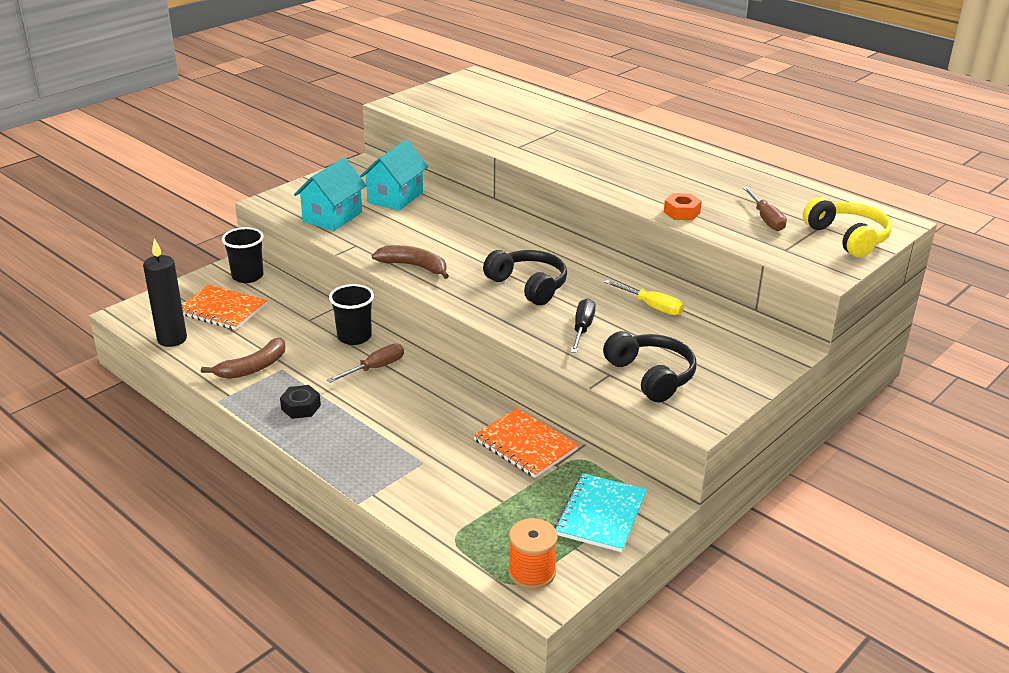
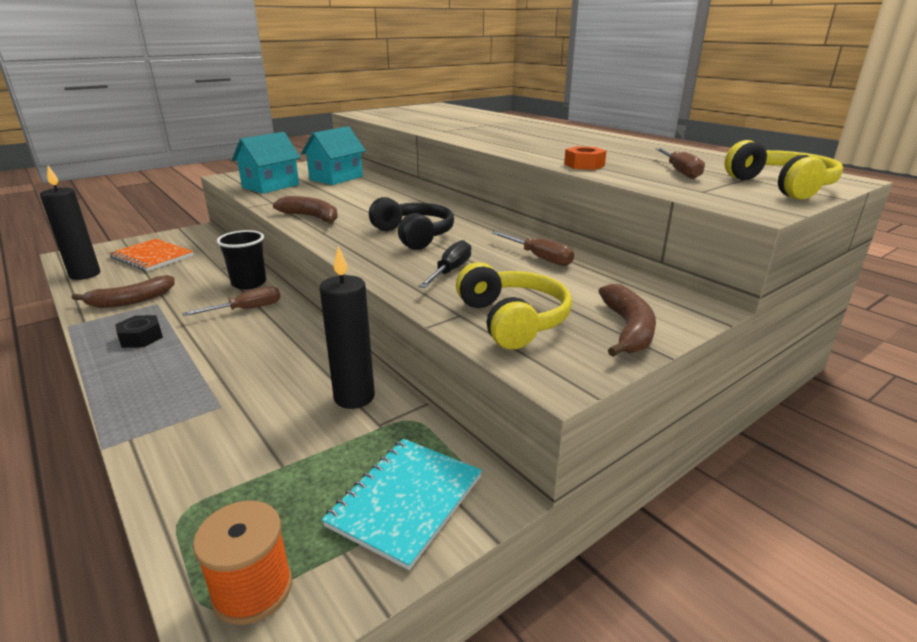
camera: 10 degrees right, 5 degrees down
black cup [222,227,264,283] -> none
orange notebook [473,408,579,478] -> black candle [320,246,375,409]
black headphones [603,331,696,403] -> yellow headphones [456,262,572,350]
yellow screwdriver [604,280,684,315] -> brown screwdriver [492,231,574,266]
none -> brown banana [599,284,656,357]

